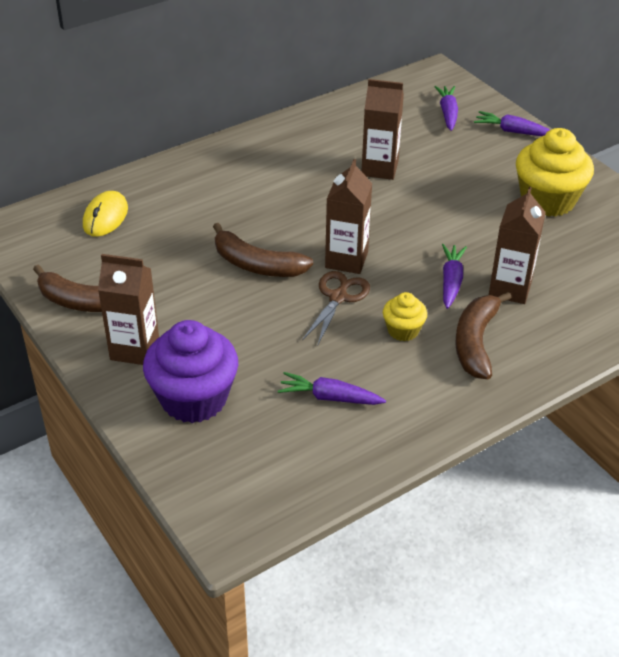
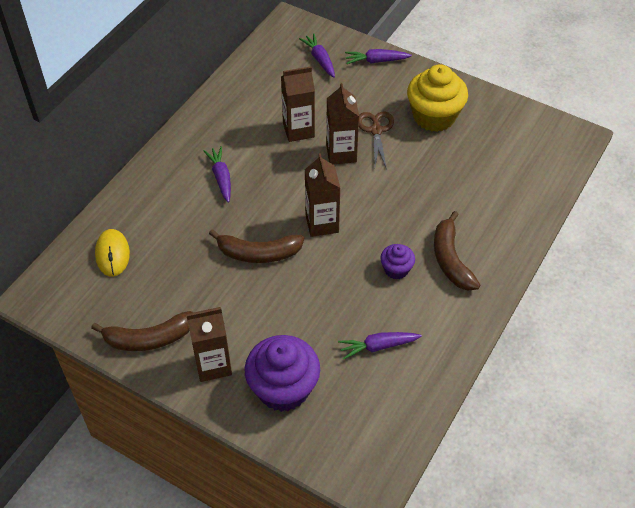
camera: 25 degrees left, 10 degrees up
brown scissors [302,271,370,346] -> brown scissors moved to [359,112,394,170]
yellow cupcake [383,292,427,341] -> purple cupcake [380,244,415,280]
purple carrot [442,244,467,309] -> purple carrot moved to [204,146,231,203]
brown carton [489,187,546,304] -> brown carton moved to [326,83,359,164]

